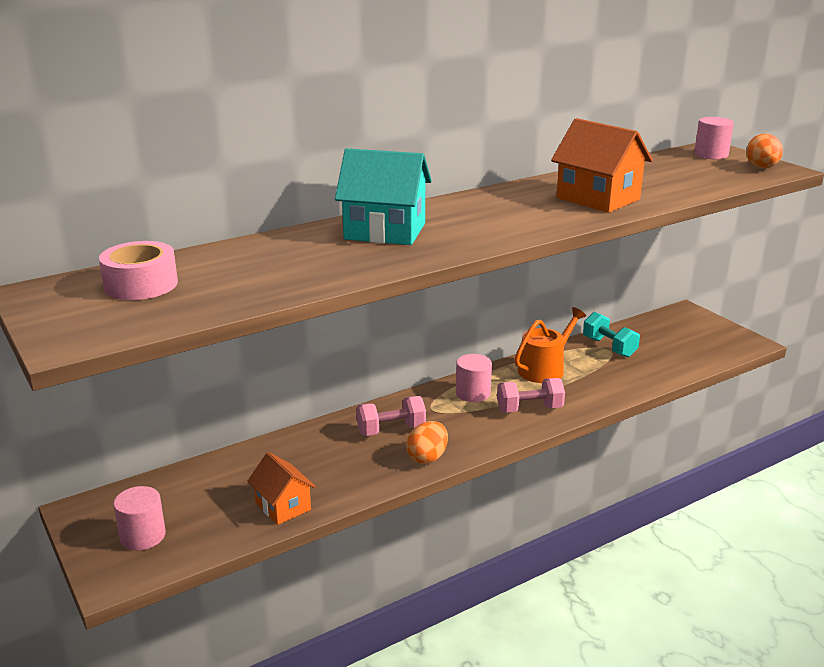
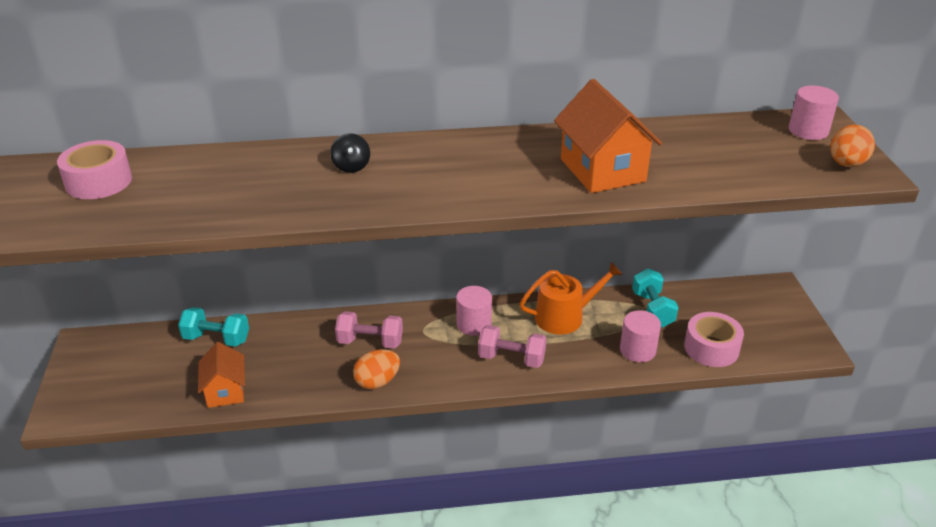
camera: 25 degrees right, 10 degrees up
pink cylinder [113,486,166,550] -> pink cylinder moved to [620,310,661,362]
turquoise house [335,148,432,245] -> black spinning top [330,133,370,173]
none -> turquoise dumbbell [178,307,249,347]
none -> pink tape [684,312,744,367]

